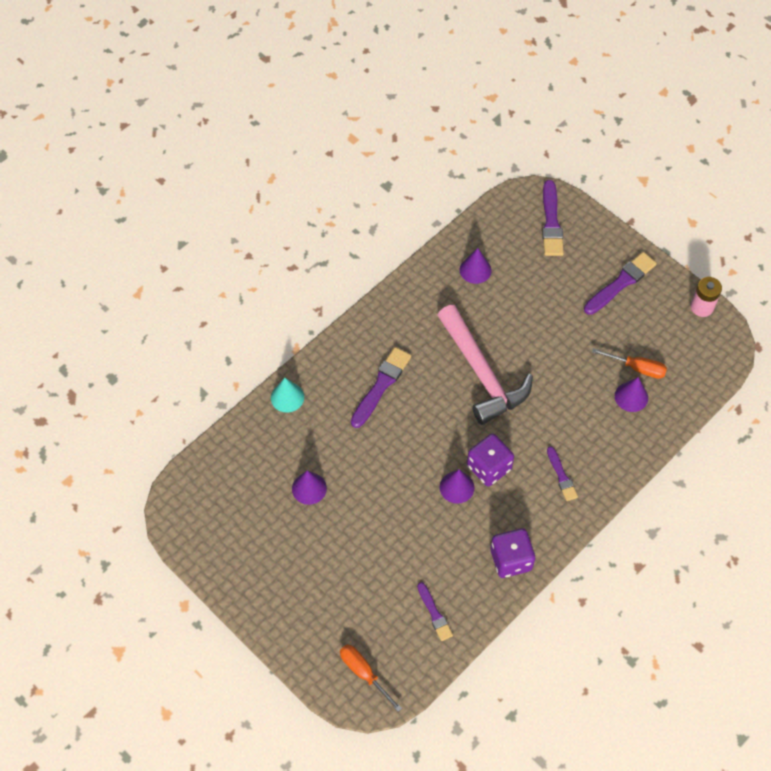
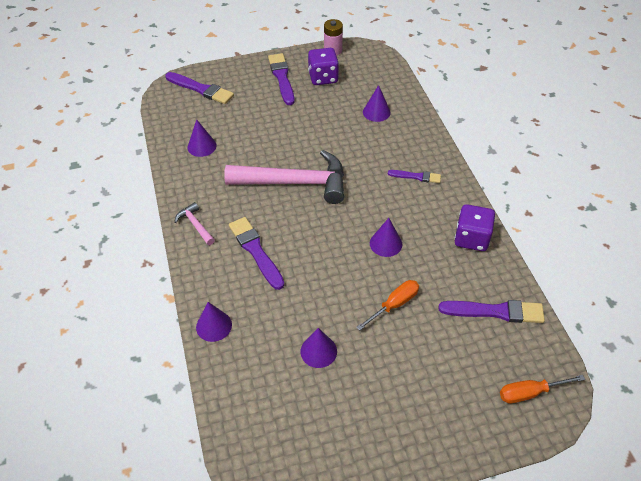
camera: 60 degrees left, 10 degrees down
turquoise cone [271,378,304,413] -> purple cone [196,302,232,342]
purple brush [417,582,453,641] -> purple brush [439,300,545,323], size x1.66
purple dice [467,434,514,486] -> purple dice moved to [308,48,339,85]
orange screwdriver [592,348,667,379] -> orange screwdriver moved to [356,280,419,331]
none -> pink hammer [174,202,215,245]

